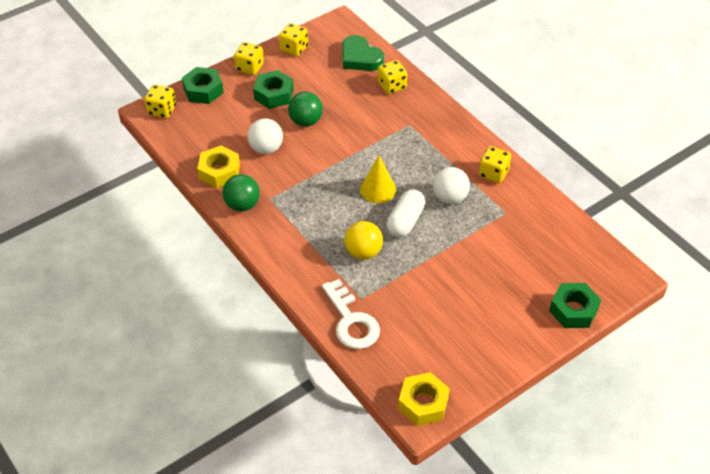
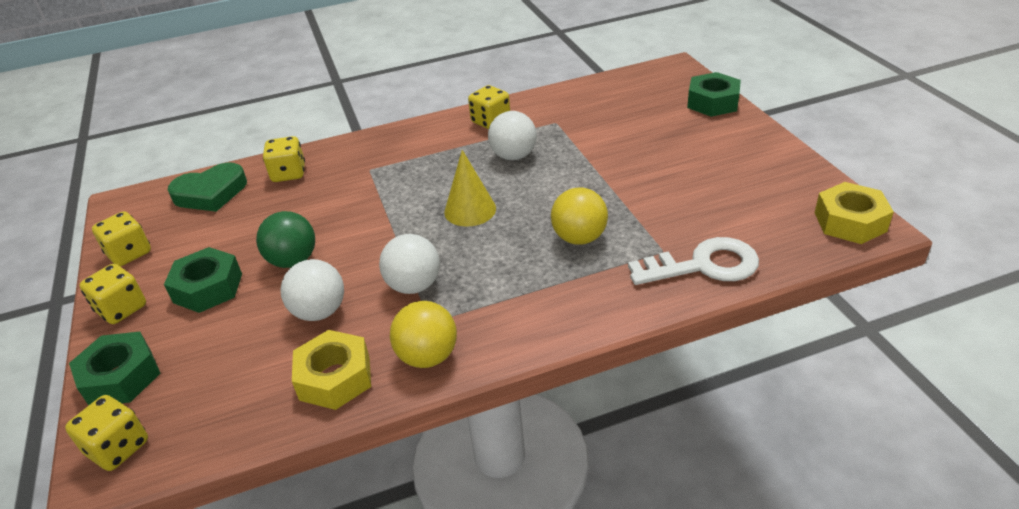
camera: 70 degrees left, 10 degrees down
green ball [222,174,260,212] -> yellow ball [390,301,457,368]
white capsule [387,189,425,237] -> none
none -> white ball [379,234,440,294]

